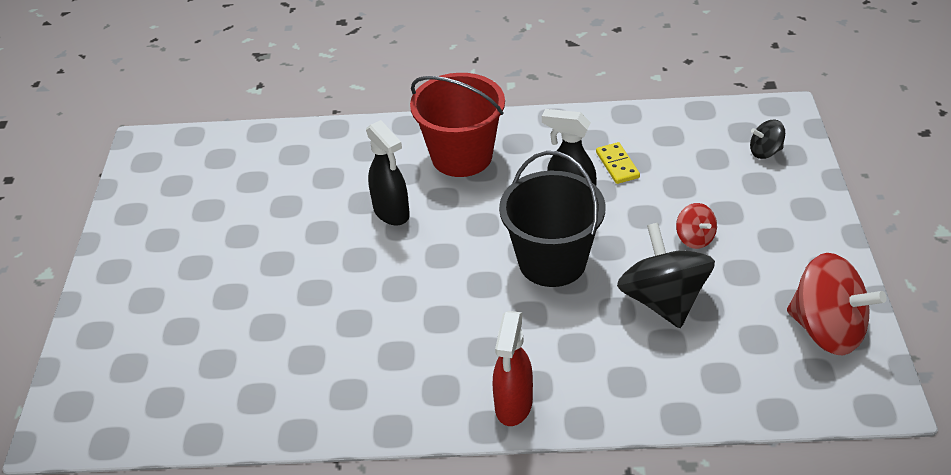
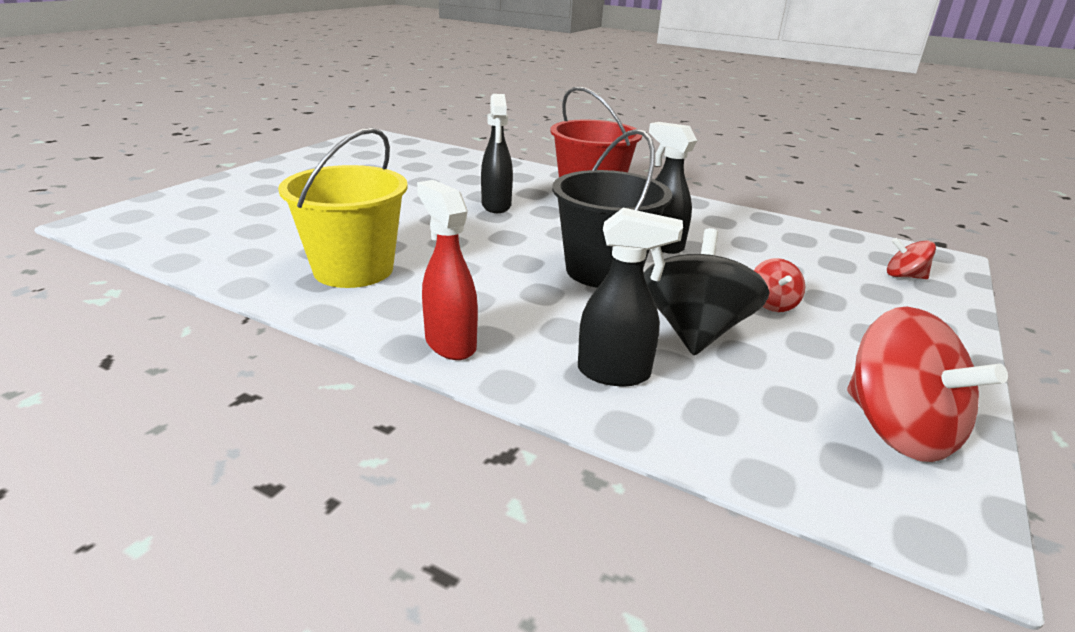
camera: 25 degrees right, 15 degrees down
red spray bottle [493,311,533,426] -> red spray bottle turned 105 degrees clockwise [417,180,478,360]
yellow domino [596,142,640,184] -> none
black spinning top [750,120,785,159] -> red spinning top [887,238,936,279]
none -> yellow bucket [278,128,408,288]
none -> black spray bottle [578,208,683,386]

